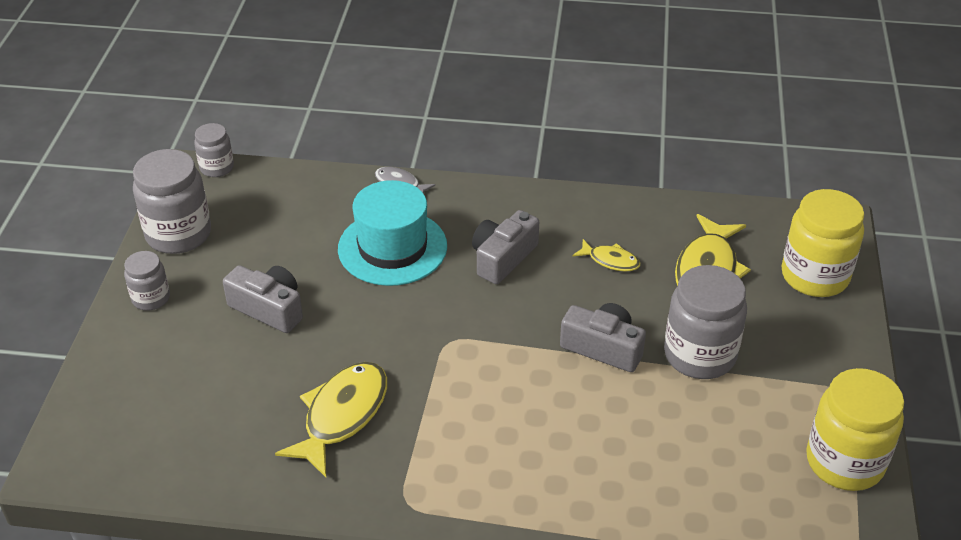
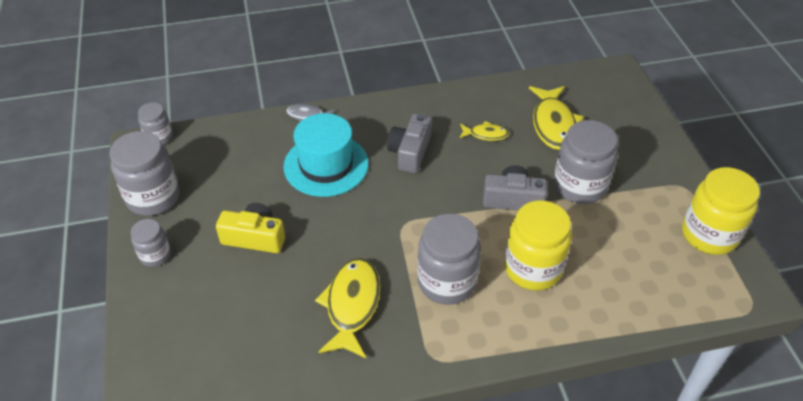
camera: 20 degrees left, 5 degrees up
grey camera [223,265,303,333] -> yellow camera [216,203,285,253]
yellow jar [782,189,864,297] -> yellow jar moved to [504,200,572,290]
none -> grey jar [417,214,481,305]

